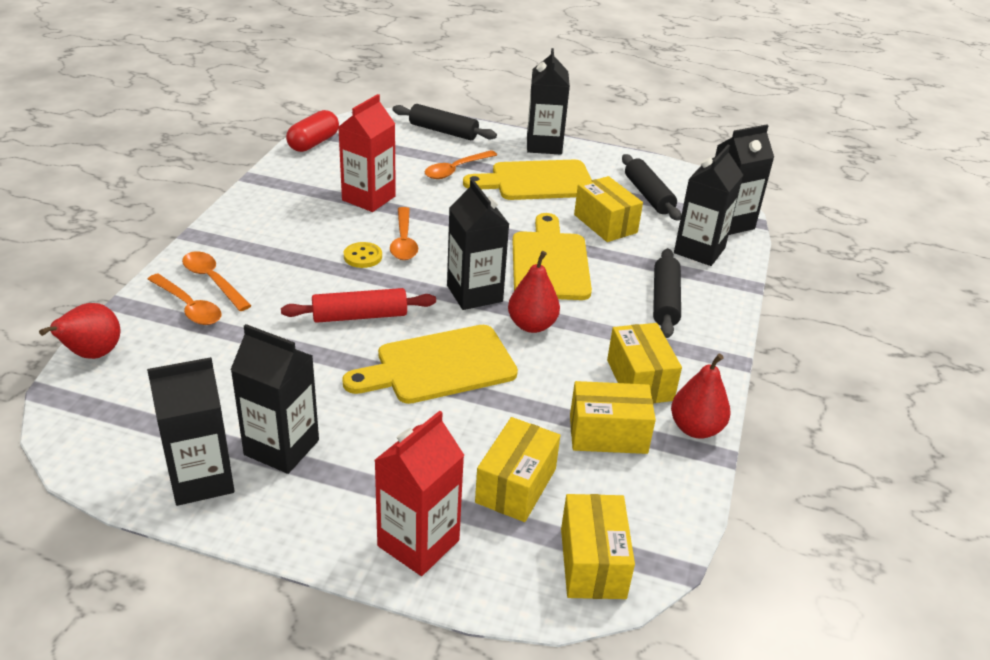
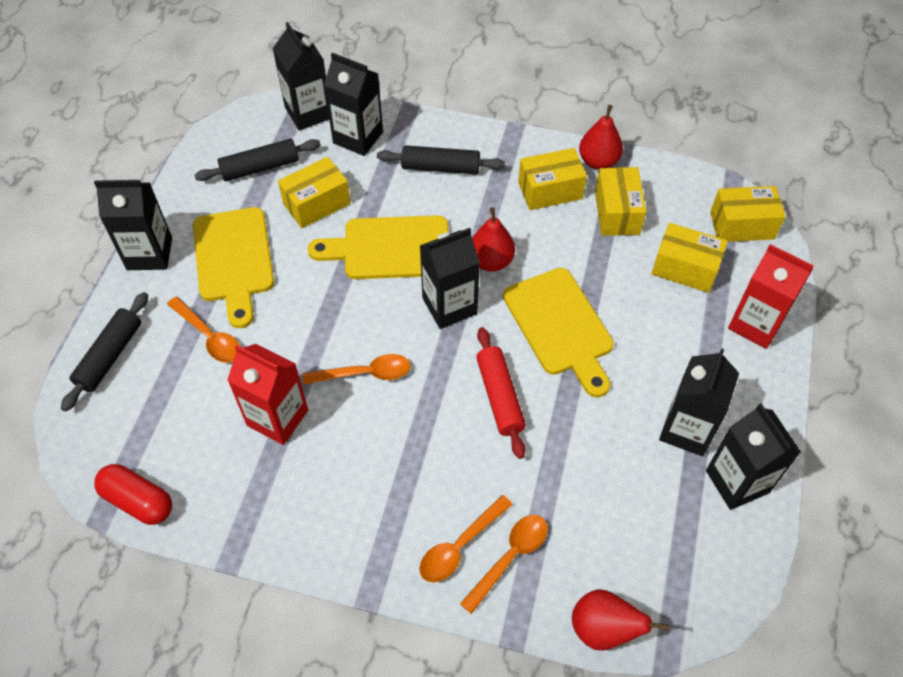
camera: 90 degrees left, 20 degrees up
yellow button [344,242,382,268] -> none

